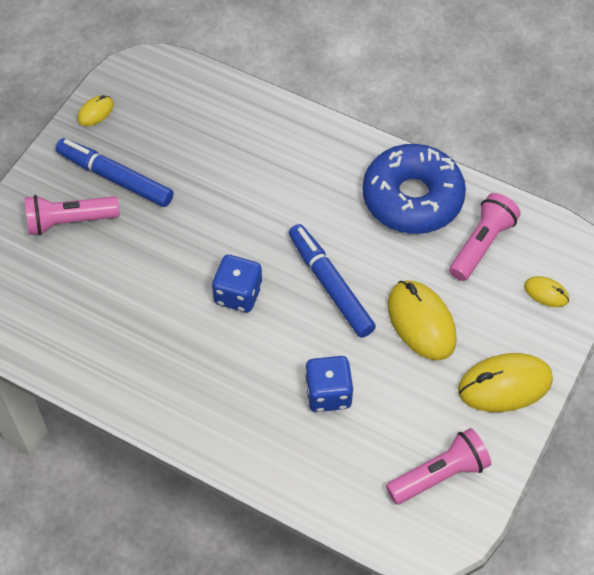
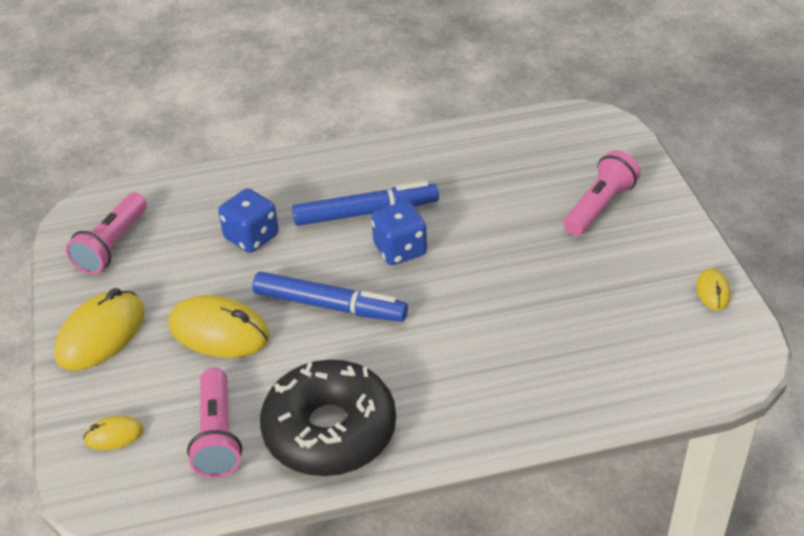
camera: 140 degrees right, 15 degrees down
blue marker [56,138,174,207] -> blue marker moved to [292,181,439,226]
blue donut [362,144,466,234] -> black donut [260,359,396,476]

